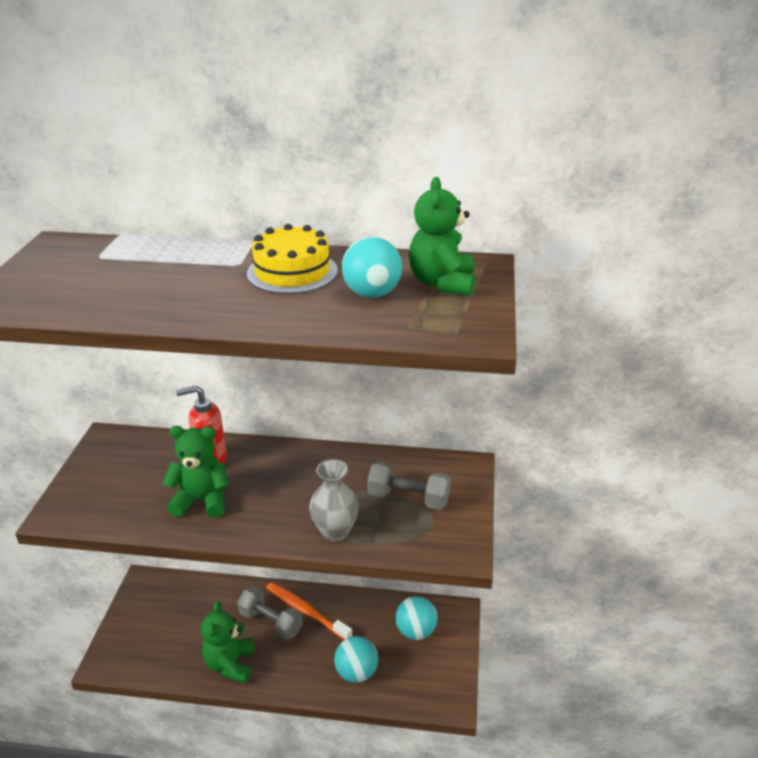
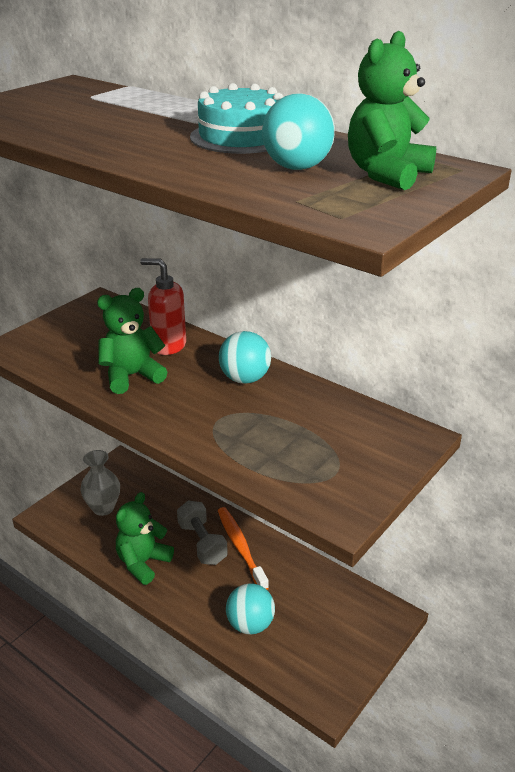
camera: 30 degrees right, 0 degrees up
green teddy bear [162,426,229,518] -> green teddy bear turned 60 degrees counterclockwise [97,288,167,394]
yellow cake [247,224,338,294] -> turquoise cake [190,83,283,154]
grey vase [309,459,359,541] -> grey vase moved to [80,450,120,516]
grey dumbbell [367,461,451,510] -> none
turquoise ball [396,596,437,640] -> turquoise ball moved to [219,331,271,384]

